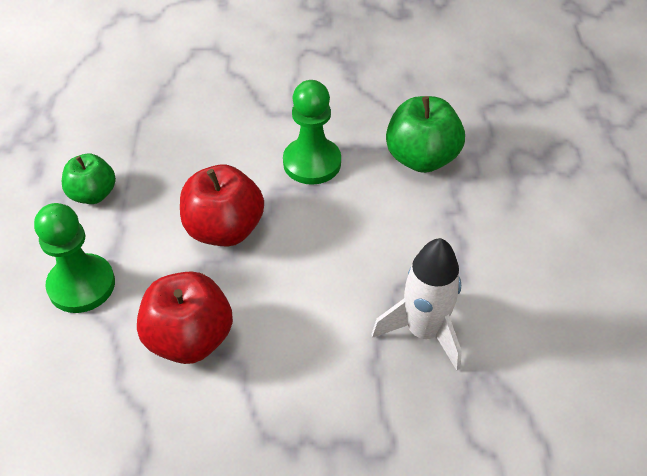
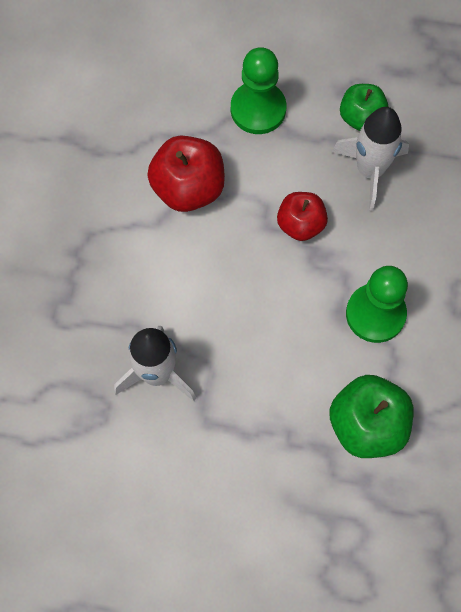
camera: 100 degrees right, 20 degrees up
red apple [180,164,264,247] -> red apple [277,192,328,241], size x0.65
none -> white rocket [332,107,409,211]

